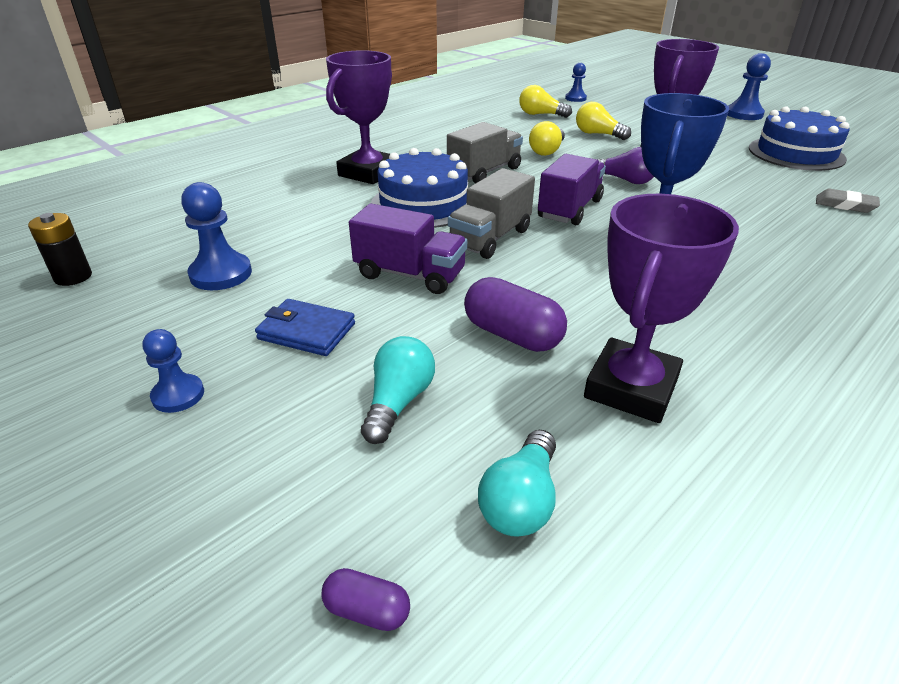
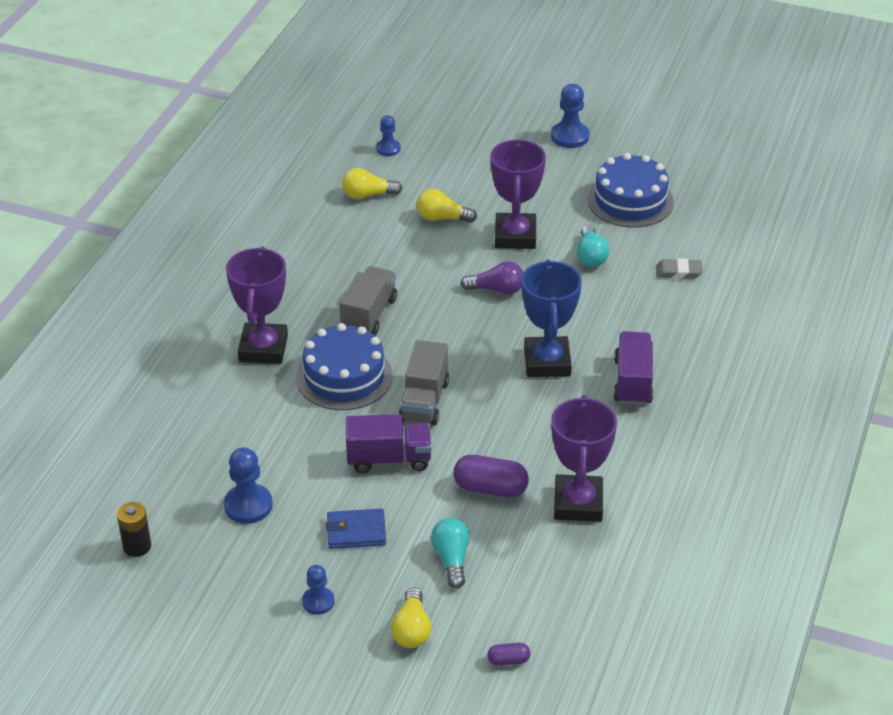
camera: 25 degrees left, 5 degrees up
turquoise light bulb [478,430,556,537] -> turquoise light bulb moved to [577,225,609,267]
yellow light bulb [529,121,565,156] -> yellow light bulb moved to [391,587,431,648]
purple truck [538,154,606,225] -> purple truck moved to [613,331,653,405]

